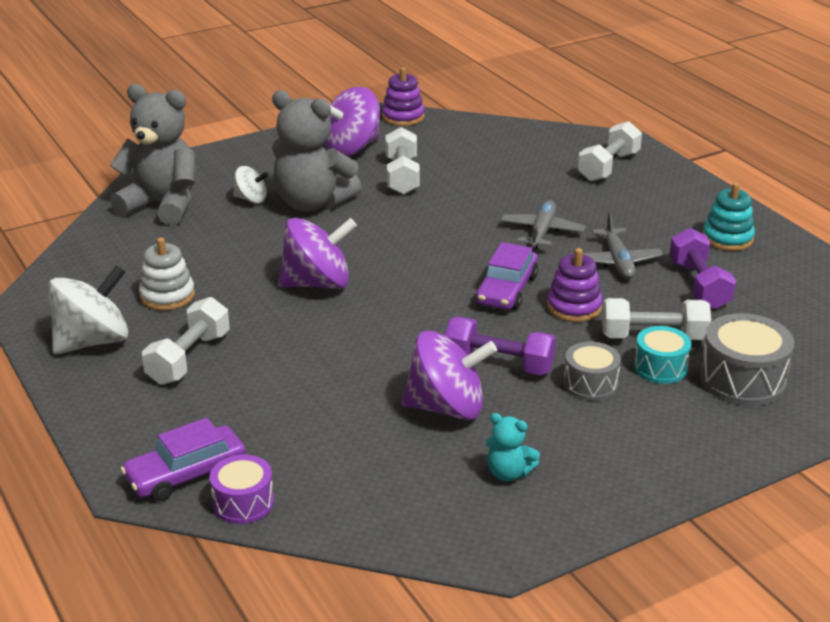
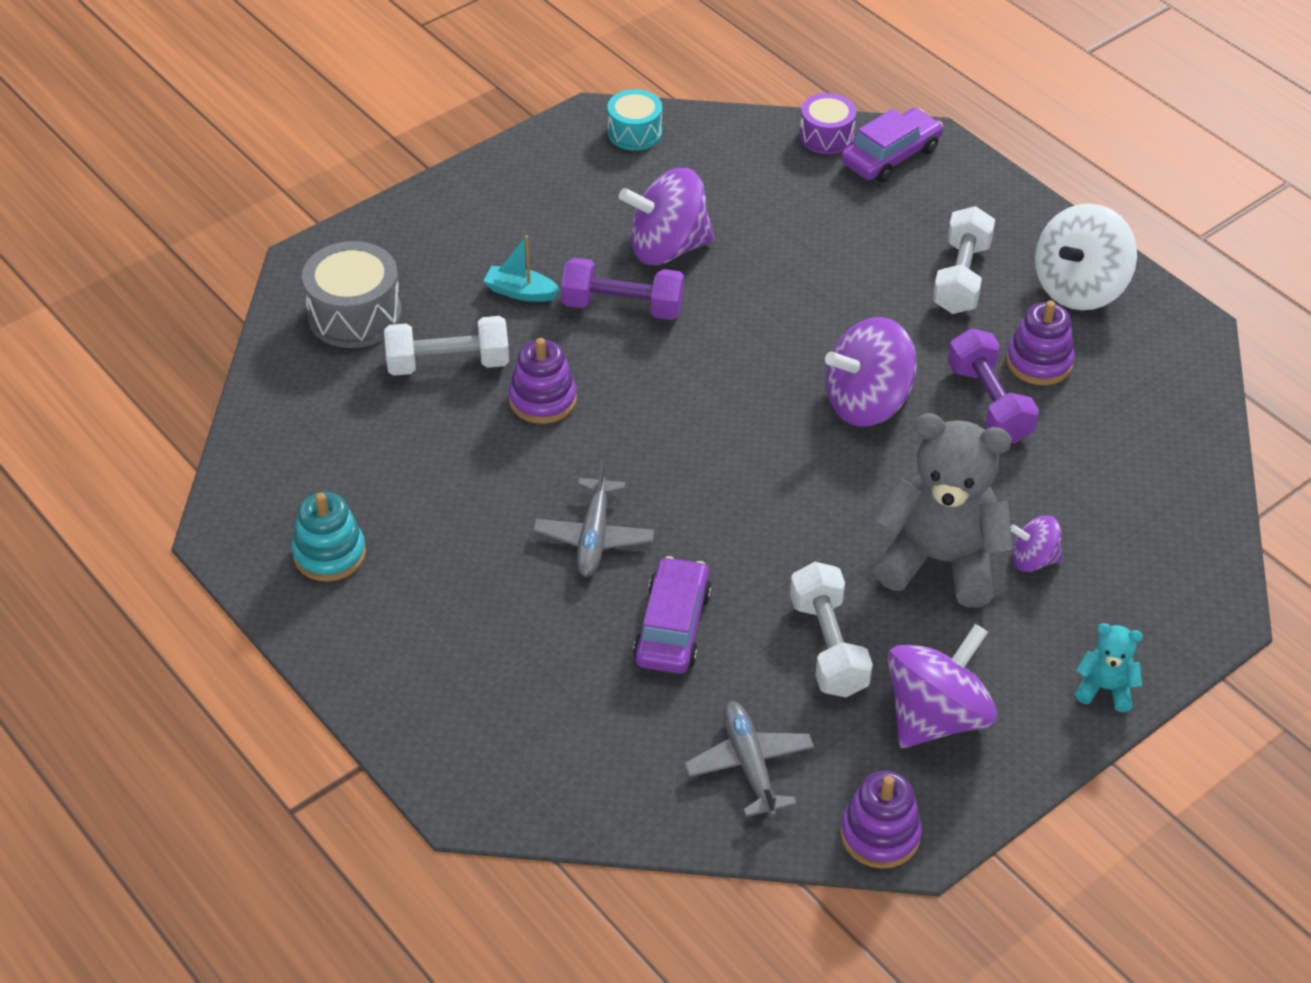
camera: 170 degrees right, 15 degrees up
grey teddy bear [110,84,196,225] -> none
white stacking toy [139,237,195,311] -> purple stacking toy [1006,300,1075,385]
white spinning top [233,166,269,203] -> purple spinning top [1011,516,1063,572]
purple car [475,242,538,310] -> purple car moved to [633,556,712,674]
turquoise teddy bear [486,413,540,482] -> turquoise teddy bear moved to [1075,623,1143,712]
grey drum [563,342,621,401] -> turquoise boat [484,235,560,302]
white dumbbell [578,121,642,182] -> none
grey plane [583,212,663,279] -> grey plane moved to [684,701,814,817]
turquoise drum [634,326,691,384] -> turquoise drum moved to [607,89,662,151]
purple dumbbell [669,228,736,309] -> purple dumbbell moved to [948,328,1039,444]

